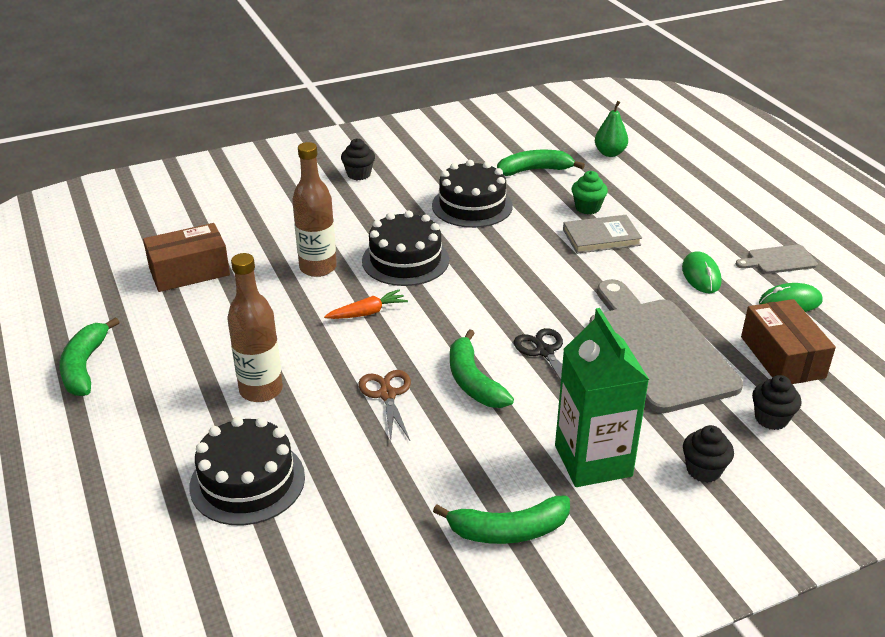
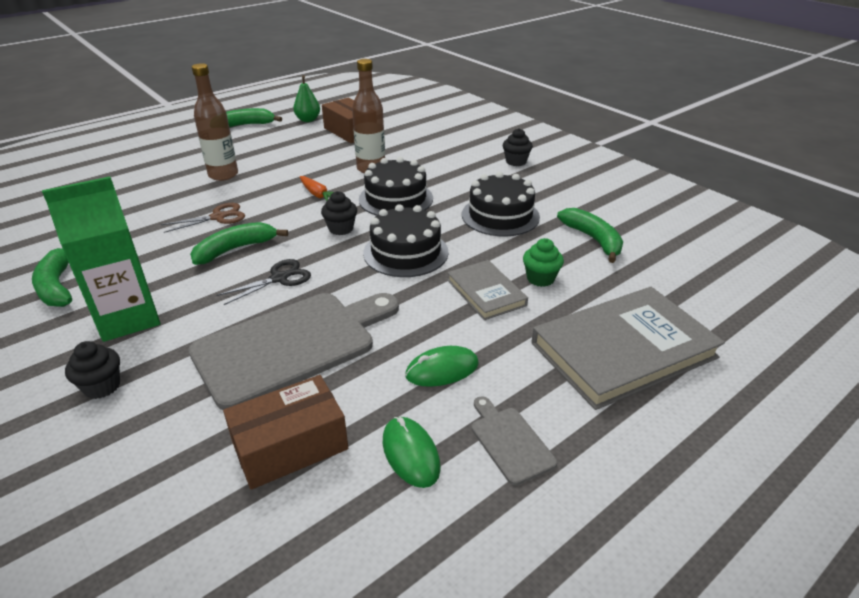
camera: 75 degrees right, 0 degrees up
black cake [189,417,305,525] -> black cake moved to [363,204,449,277]
green pear [595,101,628,157] -> green pear moved to [293,75,320,122]
black cupcake [752,375,801,430] -> black cupcake moved to [321,191,357,235]
none -> grey book [531,287,725,410]

